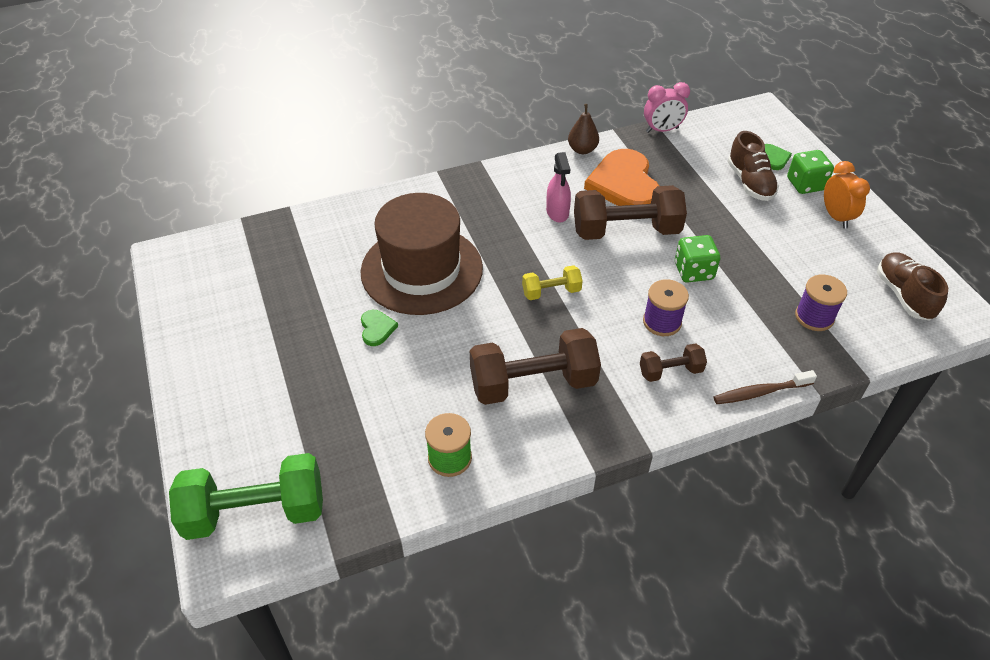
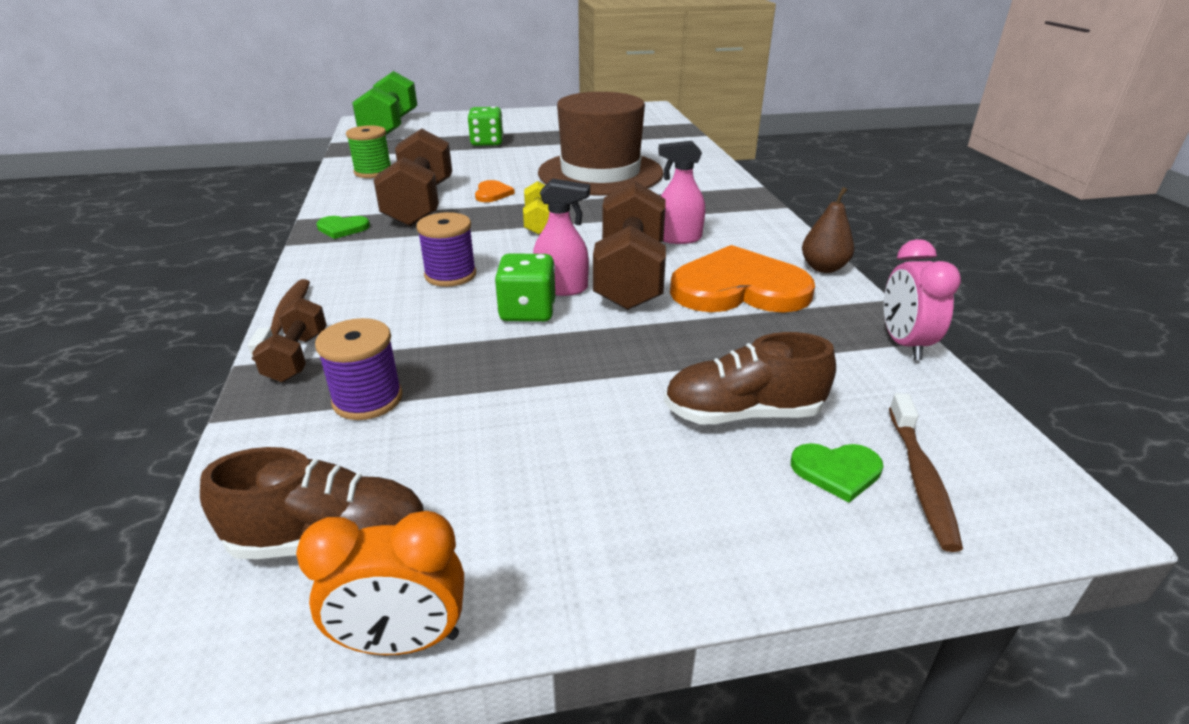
camera: 100 degrees right, 15 degrees down
green heart [361,310,398,346] -> green heart moved to [316,216,370,239]
brown dumbbell [640,343,707,382] -> brown dumbbell moved to [252,297,327,382]
green dice [787,150,834,194] -> green dice moved to [468,106,503,146]
orange clock [824,161,870,228] -> orange clock moved to [296,511,464,655]
none -> orange heart [475,180,515,202]
none -> pink spray bottle [533,179,590,296]
none -> brown toothbrush [889,393,963,552]

